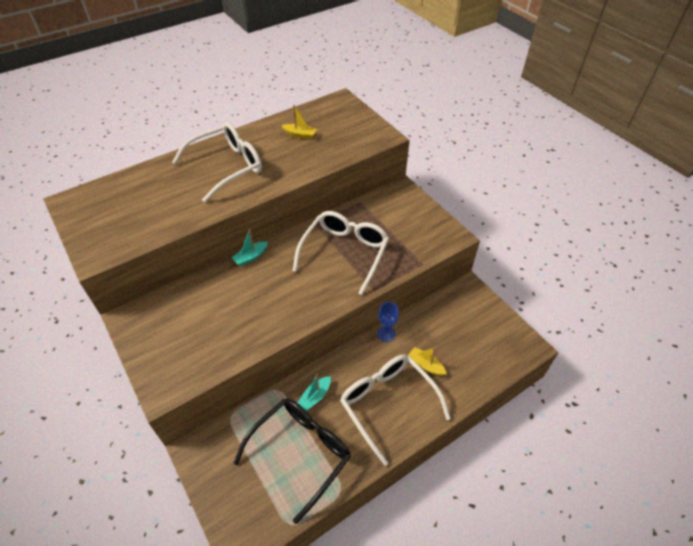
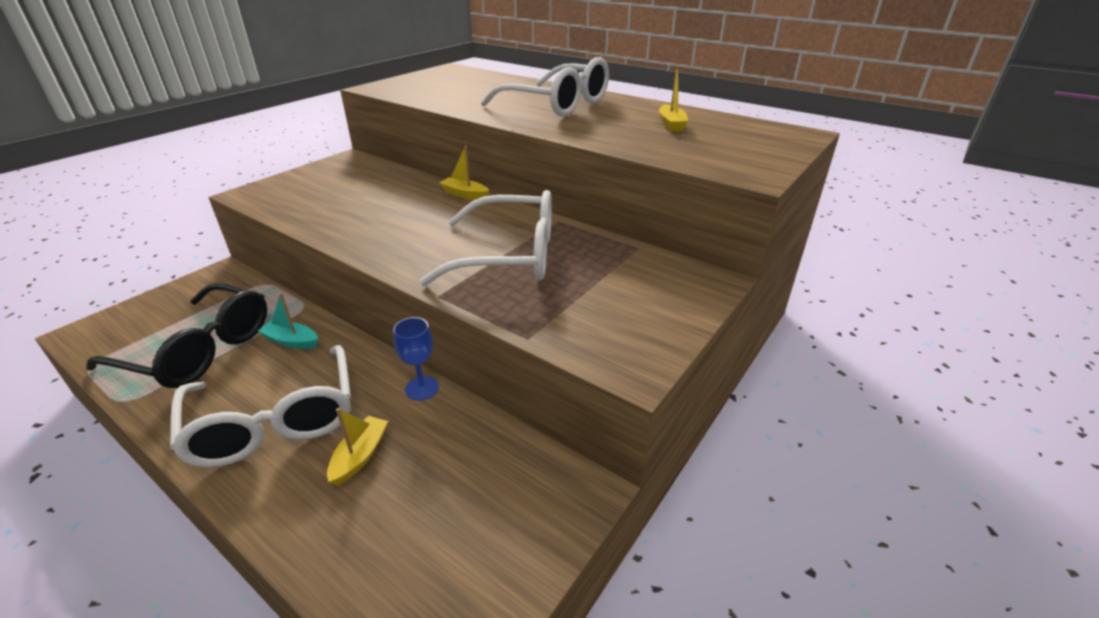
camera: 70 degrees right, 15 degrees down
turquoise boat [232,229,268,266] -> yellow boat [439,146,489,200]
white glasses [340,355,451,466] -> white glasses turned 120 degrees clockwise [170,345,351,467]

